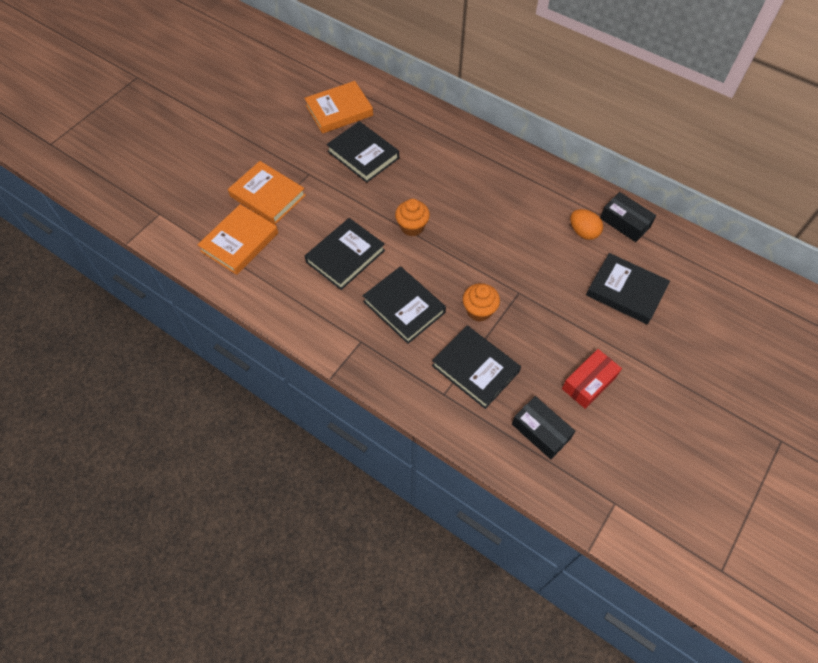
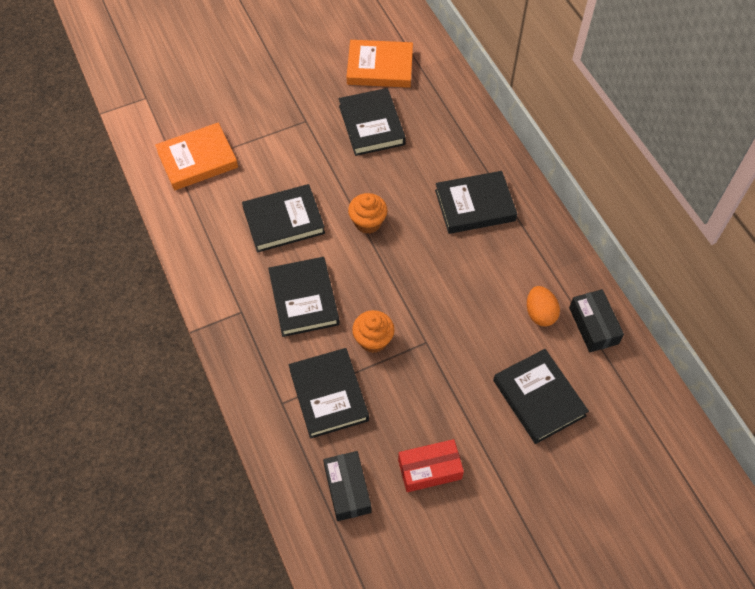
camera: 30 degrees right, 0 degrees up
orange book [228,161,306,225] -> none
none -> black book [435,171,517,234]

